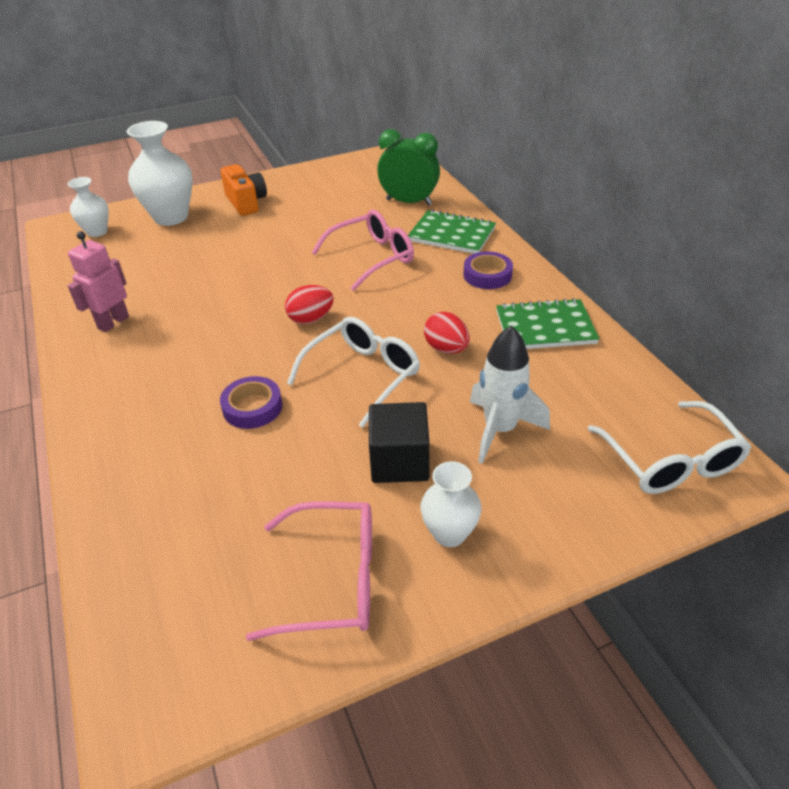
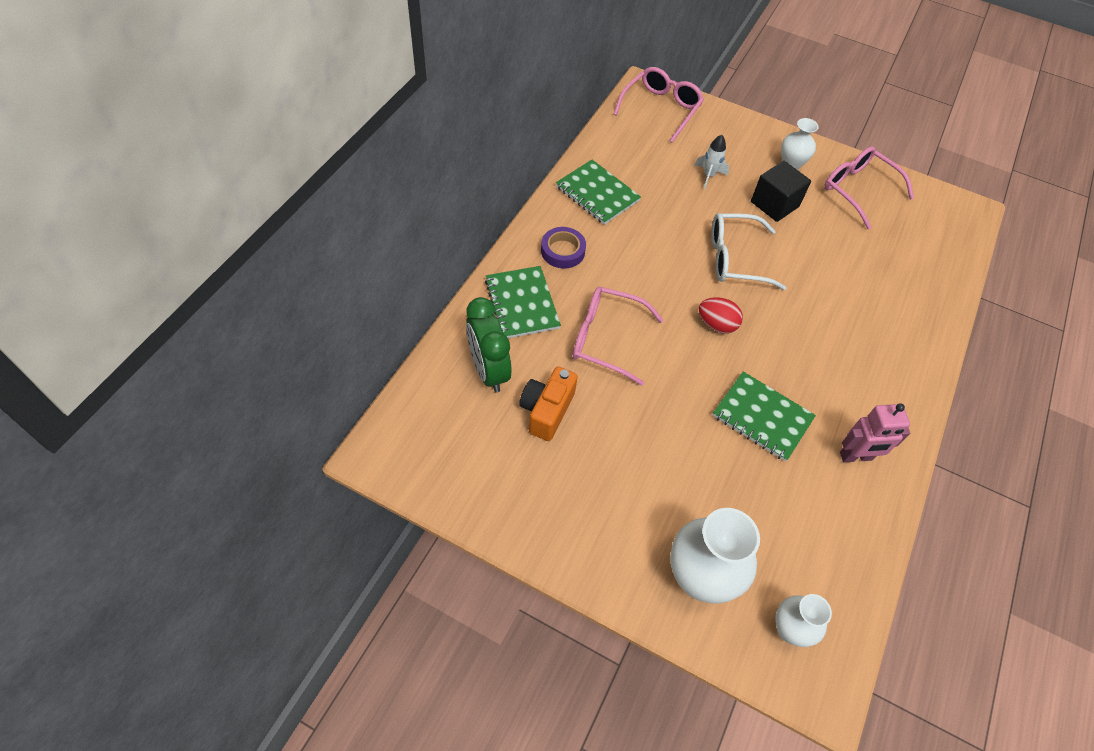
camera: 135 degrees left, 15 degrees up
orange camera [220,164,267,216] -> orange camera moved to [519,367,578,441]
purple tape [220,376,282,429] -> none
red egg [424,312,470,354] -> none
white rocket [470,325,550,464] -> white rocket [694,135,729,189], size x0.61
white glasses [588,401,751,494] -> pink glasses [613,67,704,142]
none -> green notebook [713,371,816,461]

